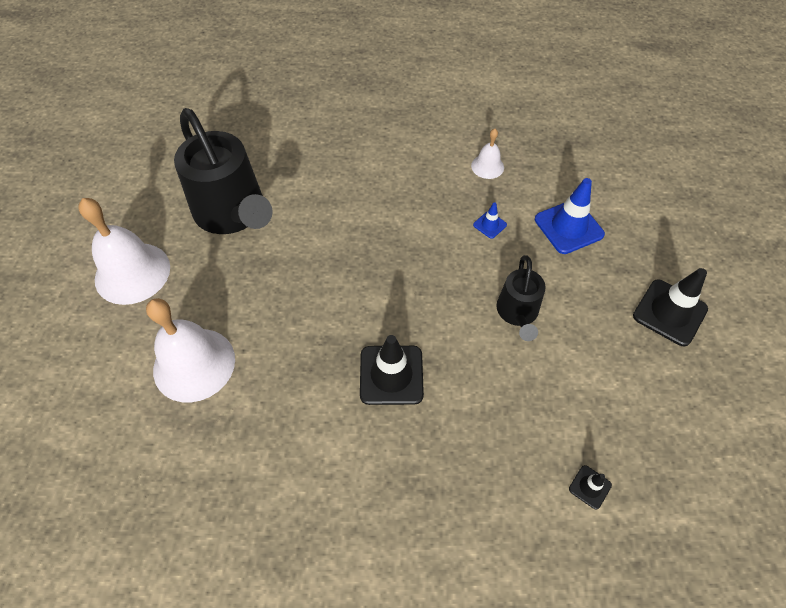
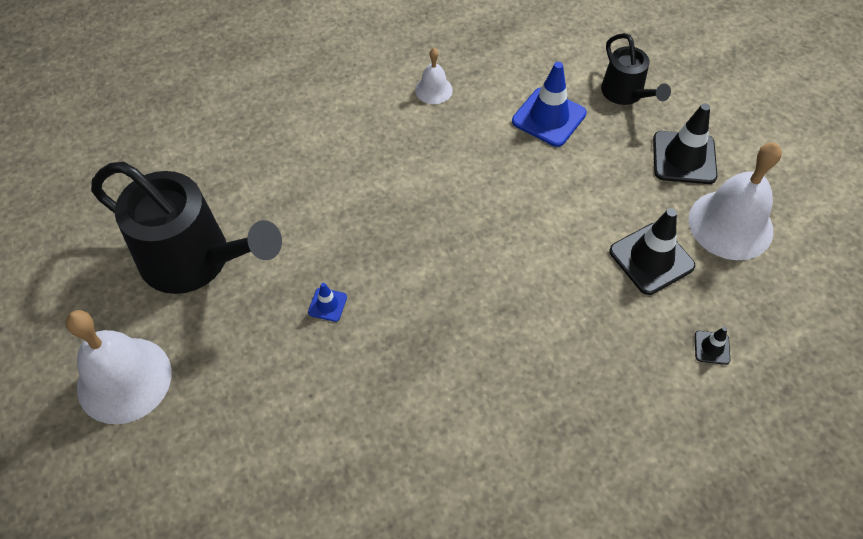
camera: 30 degrees left, 0 degrees up
white bell [146,298,235,402] -> white bell moved to [689,142,782,260]
black traffic cone [360,335,424,405] -> black traffic cone moved to [609,208,695,295]
blue traffic cone [473,203,507,239] -> blue traffic cone moved to [308,283,347,322]
black watering can [496,255,546,341] -> black watering can moved to [601,33,671,105]

